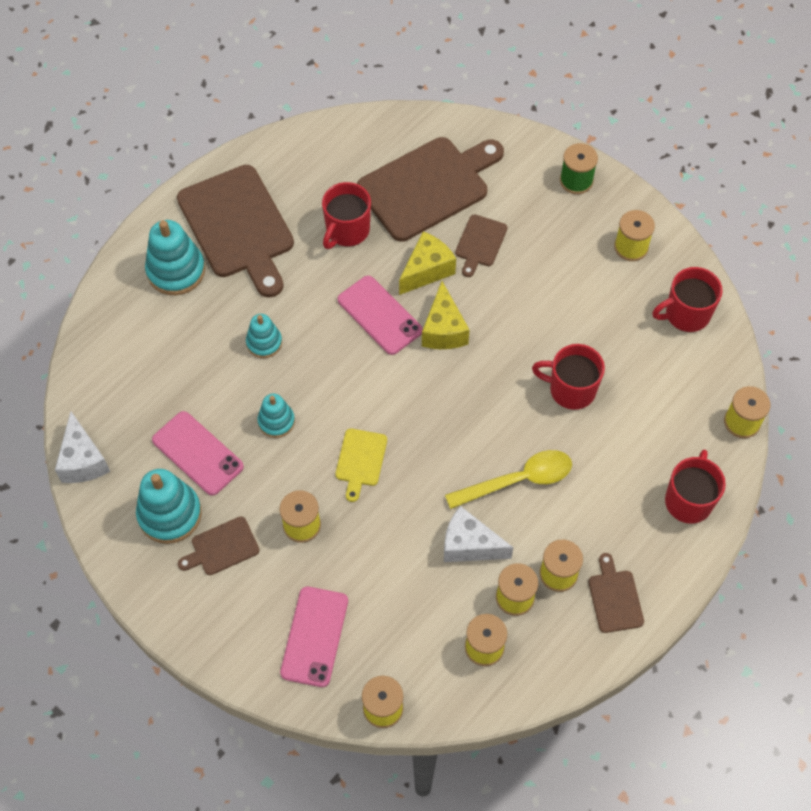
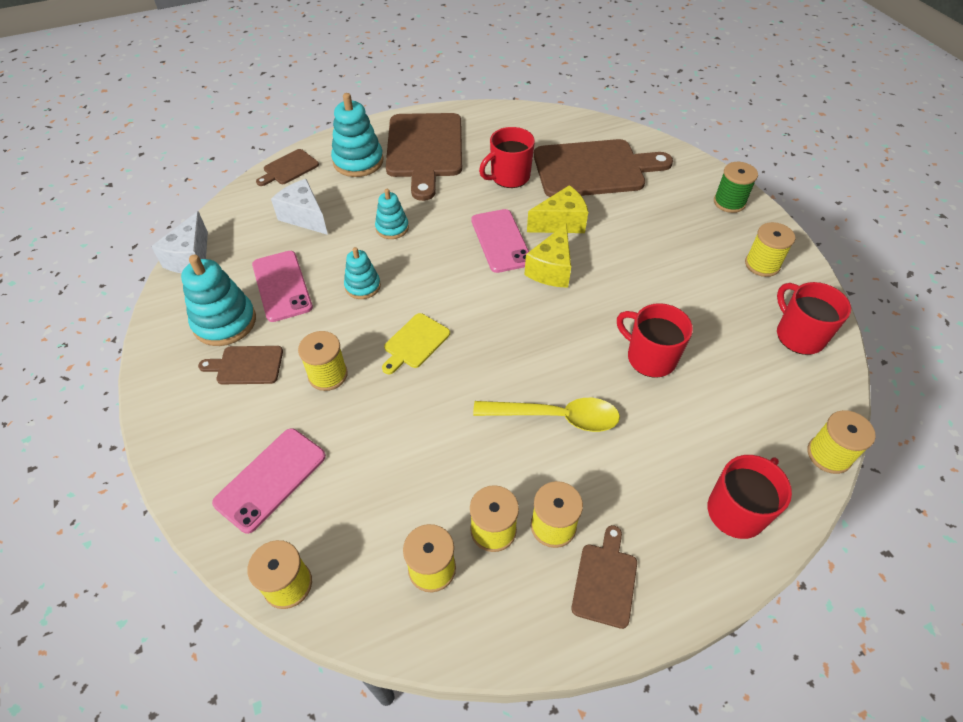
camera: 25 degrees right, 10 degrees down
white cheese [444,506,514,562] -> white cheese moved to [271,179,328,235]
brown cutting board [455,214,507,277] -> brown cutting board moved to [256,149,319,186]
red mug [652,267,723,332] -> red mug turned 60 degrees clockwise [777,282,851,355]

